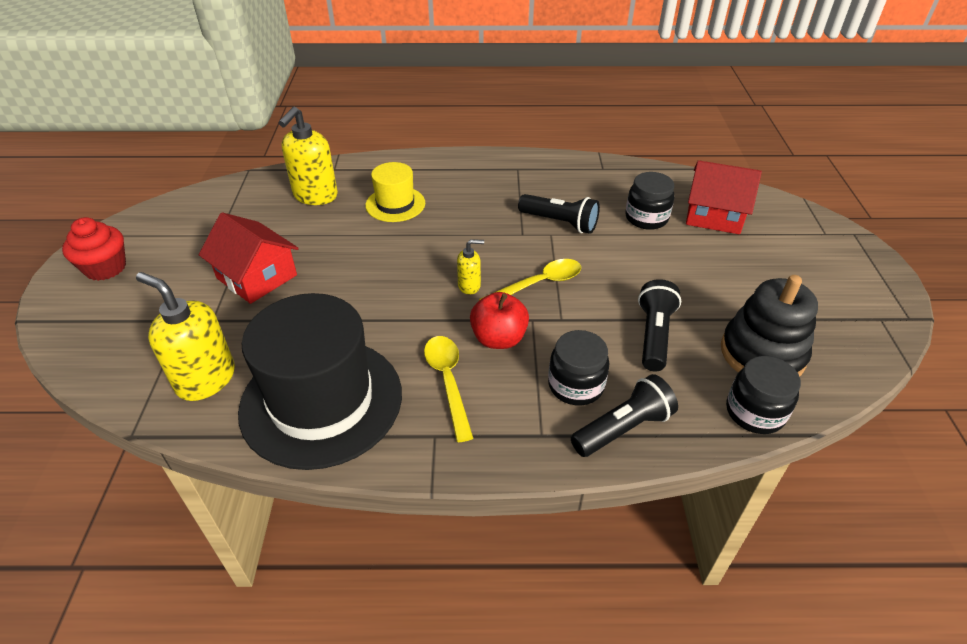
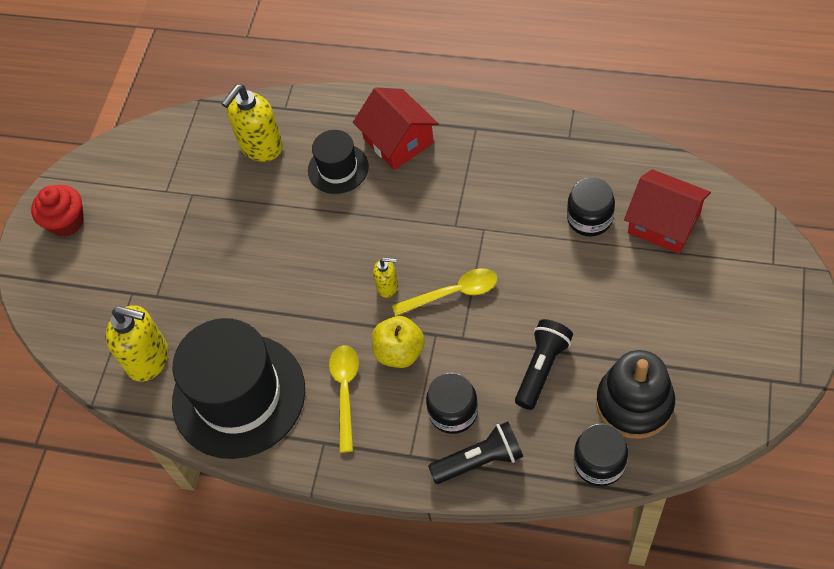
camera: 20 degrees right, 15 degrees up
yellow soap dispenser [136,272,235,401] -> yellow soap dispenser turned 150 degrees clockwise [105,305,168,382]
red house [199,212,299,304] -> red house moved to [353,87,439,170]
yellow hat [365,162,425,222] -> black hat [308,130,369,194]
red apple [470,292,529,349] -> yellow apple [372,316,425,368]
black flashlight [518,194,600,234] -> none

